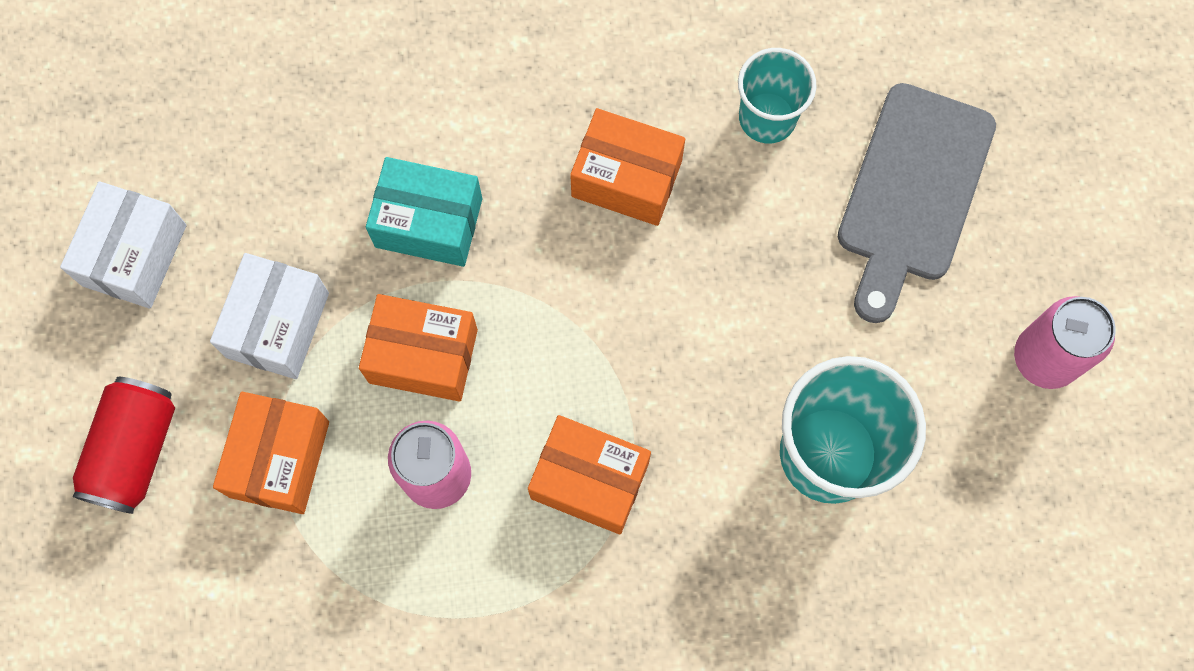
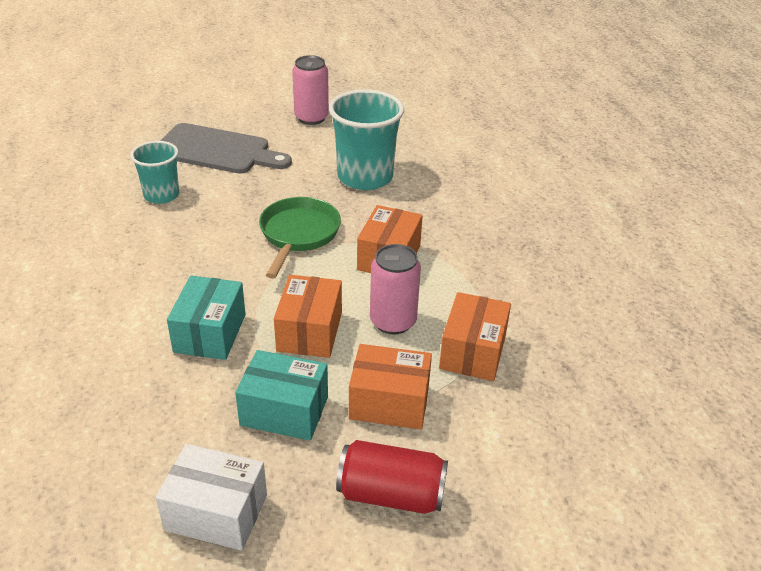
camera: 95 degrees left, 35 degrees down
white box [210,253,329,379] -> turquoise box [235,350,328,440]
orange box [570,108,685,226] -> orange box moved to [439,292,511,381]
none -> green pan [259,197,341,279]

